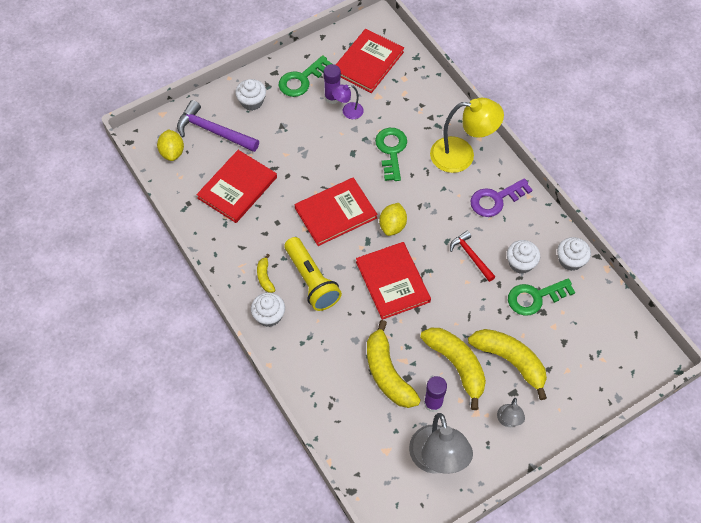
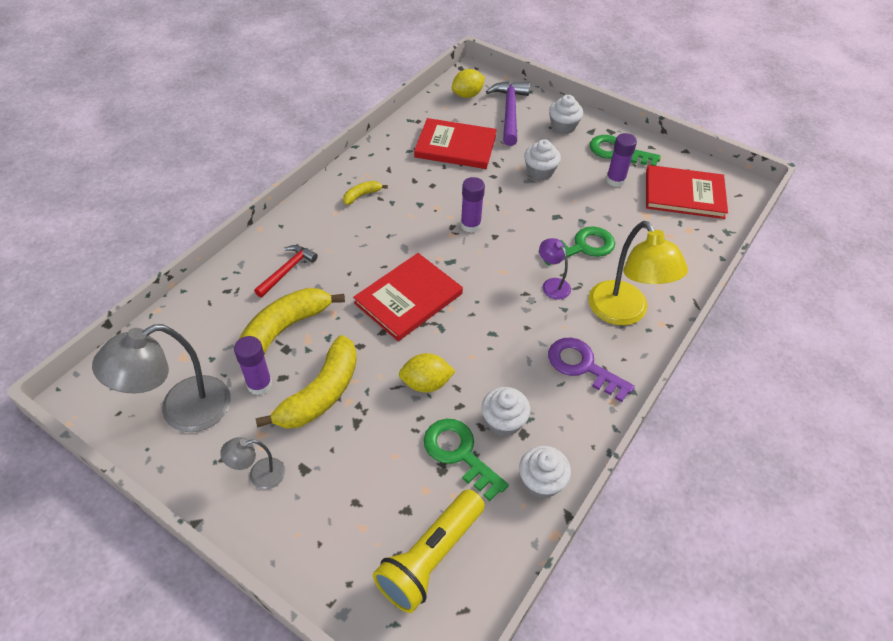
camera: 65 degrees right, 10 degrees down
white cupcake [251,292,285,327] -> white cupcake moved to [524,139,561,180]
yellow flashlight [285,237,342,311] -> yellow flashlight moved to [373,489,485,613]
red book [295,177,378,246] -> purple glue stick [461,177,485,233]
purple lamp [332,85,364,119] -> purple lamp moved to [539,238,571,300]
yellow lemon [379,203,407,236] -> yellow lemon moved to [399,353,455,393]
red hammer [450,231,495,282] -> red hammer moved to [254,245,318,297]
yellow banana [468,329,547,400] -> none

